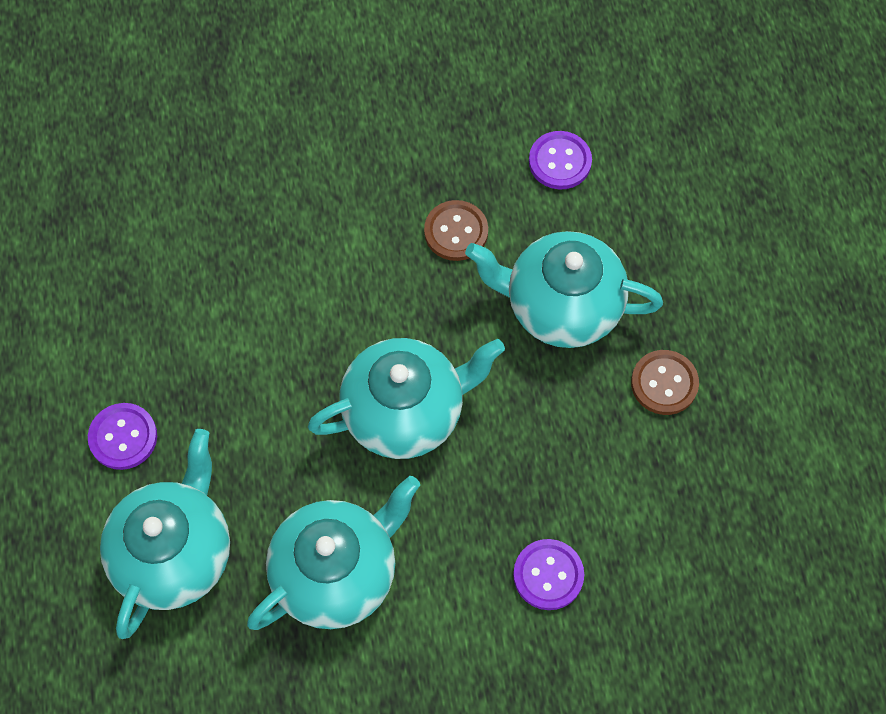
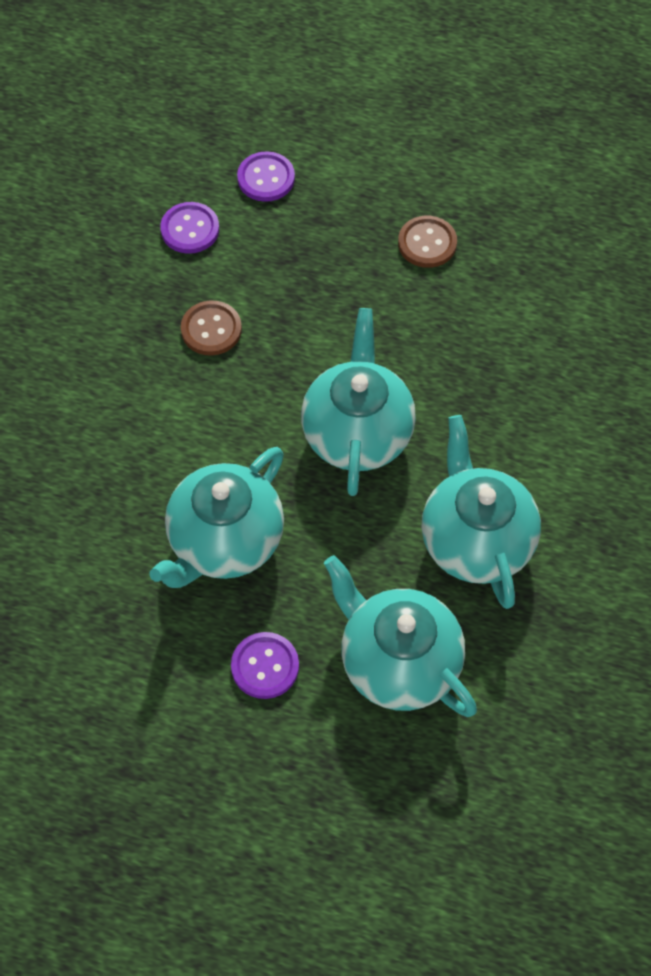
camera: 65 degrees left, 5 degrees down
turquoise teapot [465,231,663,348] -> turquoise teapot moved to [149,447,284,588]
purple button [513,539,584,610] -> purple button moved to [237,151,295,202]

